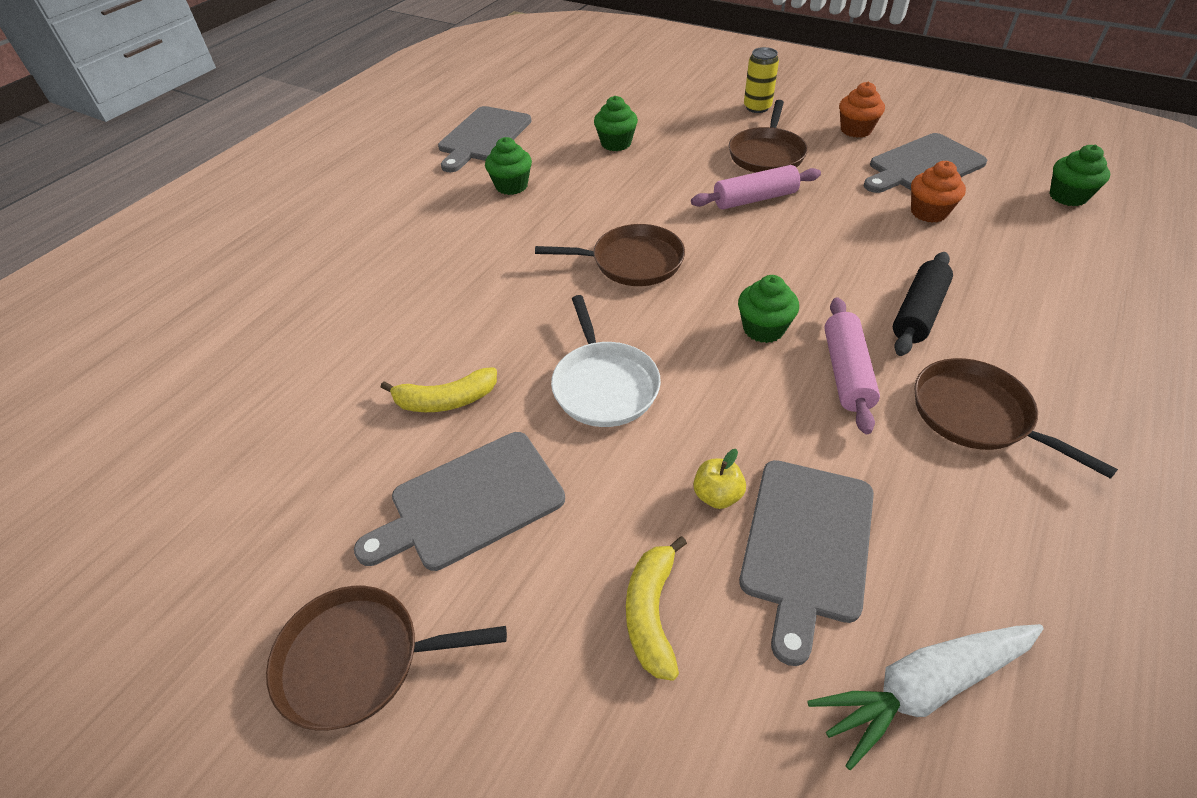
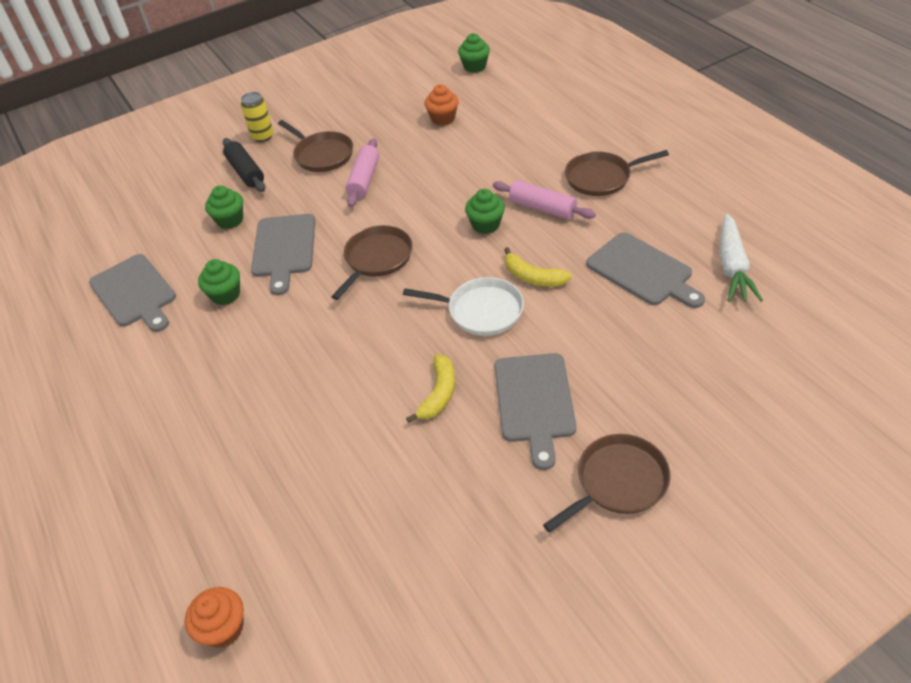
camera: 60 degrees left, 0 degrees up
brown pan [266,586,507,731] -> brown pan turned 150 degrees counterclockwise [543,434,671,533]
yellow banana [626,536,687,681] -> yellow banana moved to [504,247,572,287]
yellow apple [693,449,746,509] -> none
orange cupcake [839,82,885,138] -> orange cupcake moved to [185,587,244,648]
grey cutting board [864,133,987,193] -> grey cutting board moved to [251,214,315,295]
black rolling pin [893,252,953,356] -> black rolling pin moved to [223,138,265,192]

